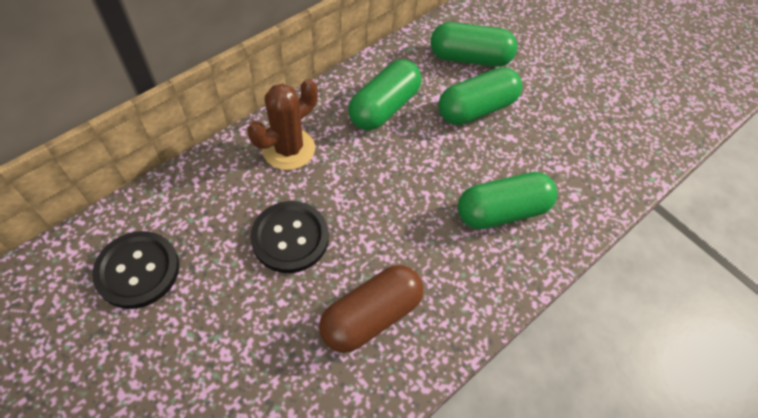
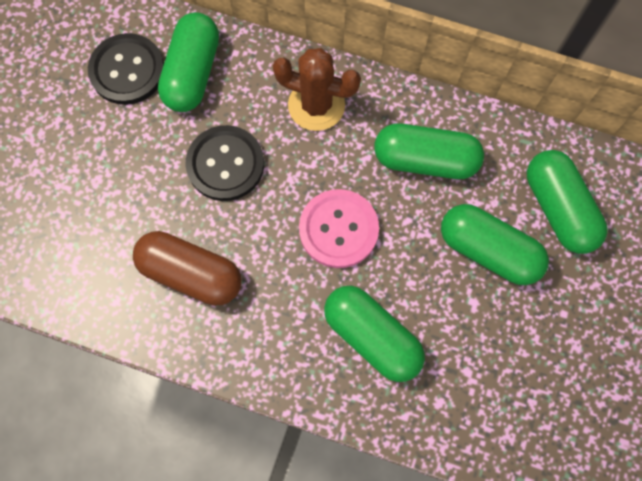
camera: 65 degrees right, 15 degrees up
none -> green capsule [158,12,219,112]
none -> pink button [299,189,379,268]

